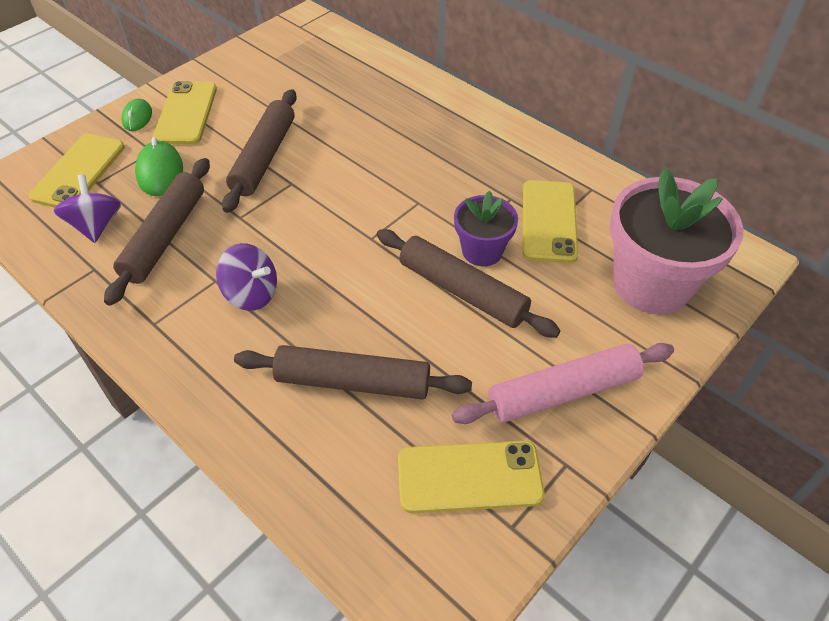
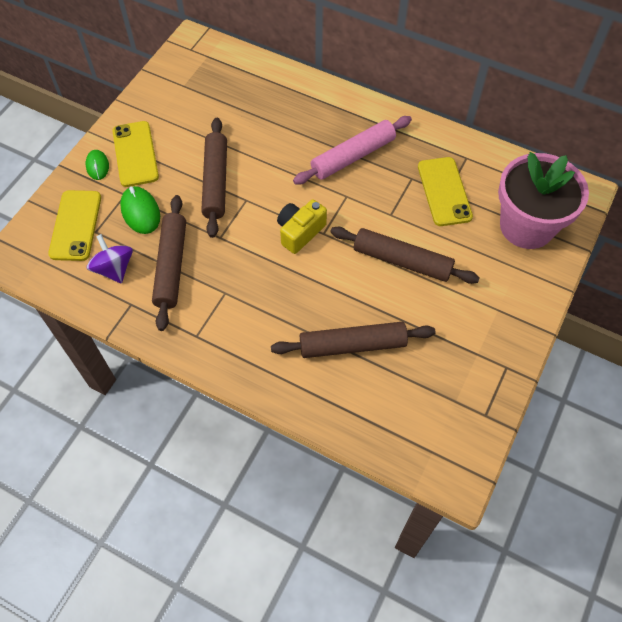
camera: 15 degrees left, 10 degrees up
purple spinning top [216,243,277,311] -> none
yellow phone [398,441,545,513] -> none
pink rolling pin [452,343,674,424] -> pink rolling pin moved to [293,116,412,185]
purple flower pot [454,191,518,266] -> none
none -> yellow camera [277,199,327,254]

